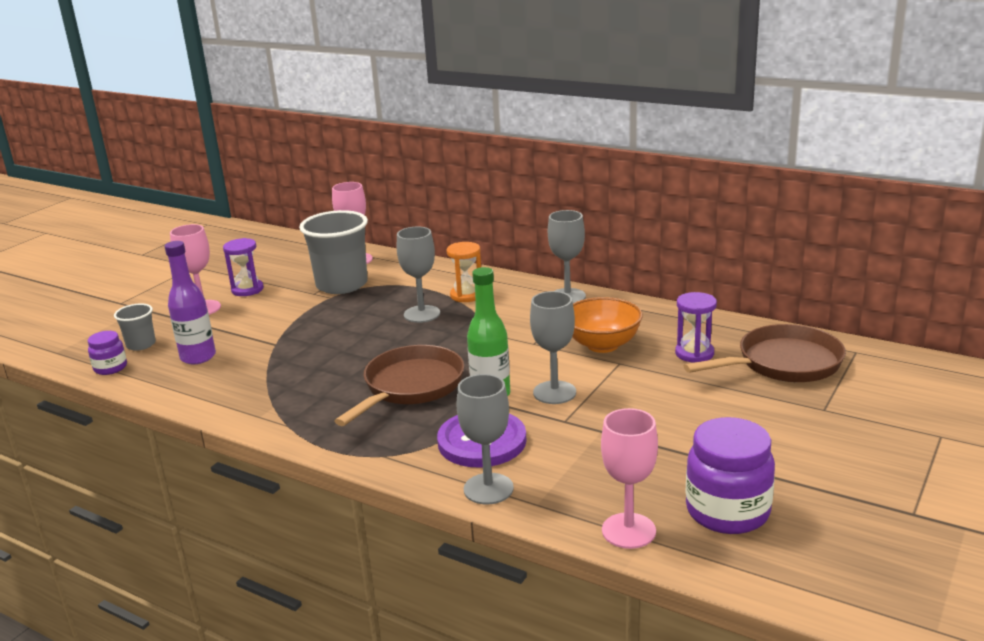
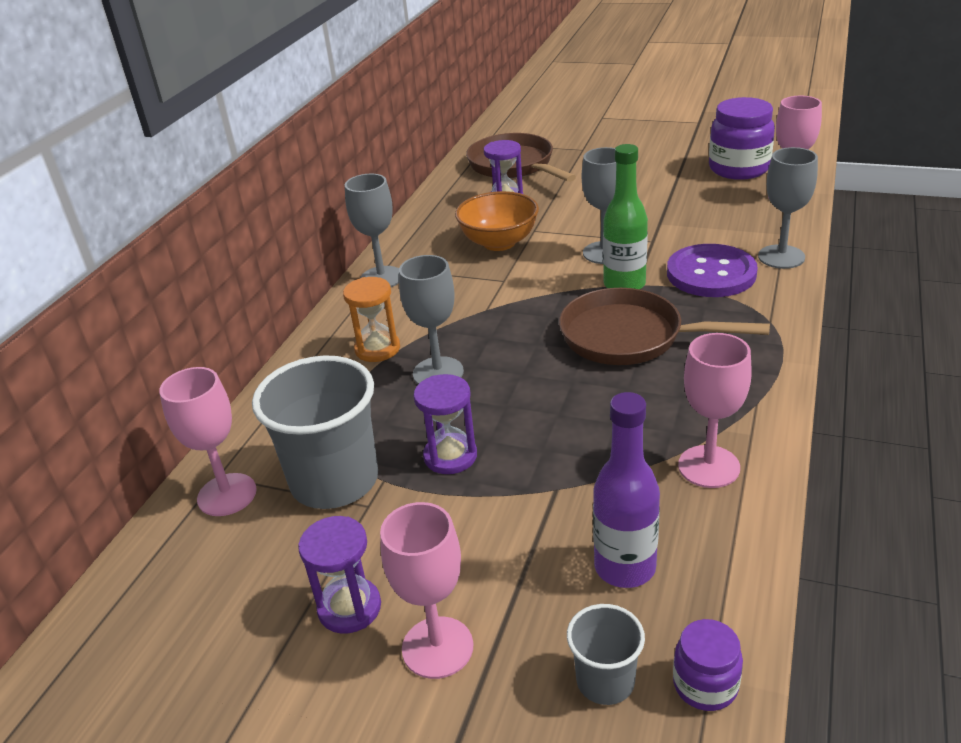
camera: 100 degrees left, 10 degrees up
none -> purple hourglass [414,374,477,474]
none -> pink goblet [678,333,751,488]

